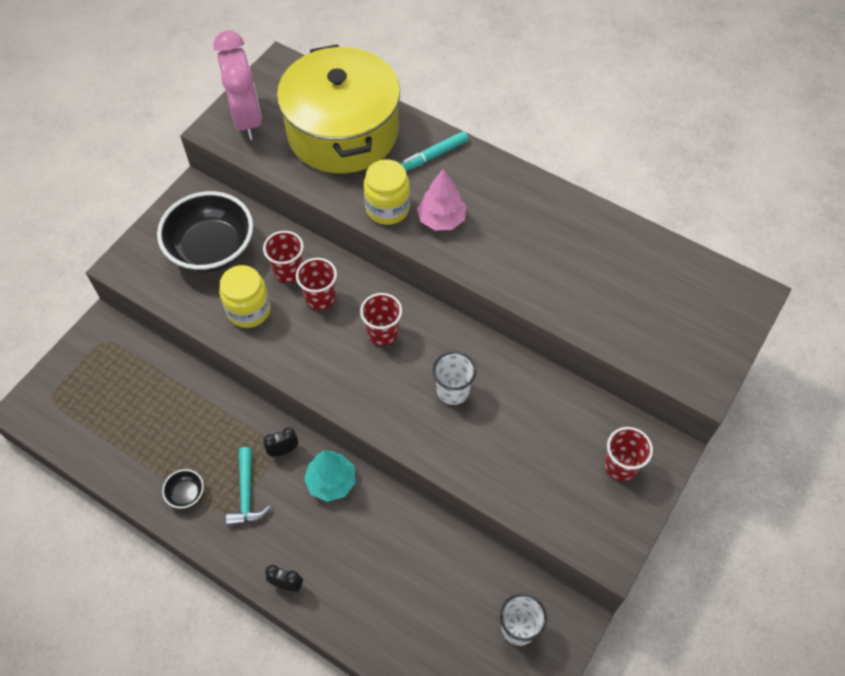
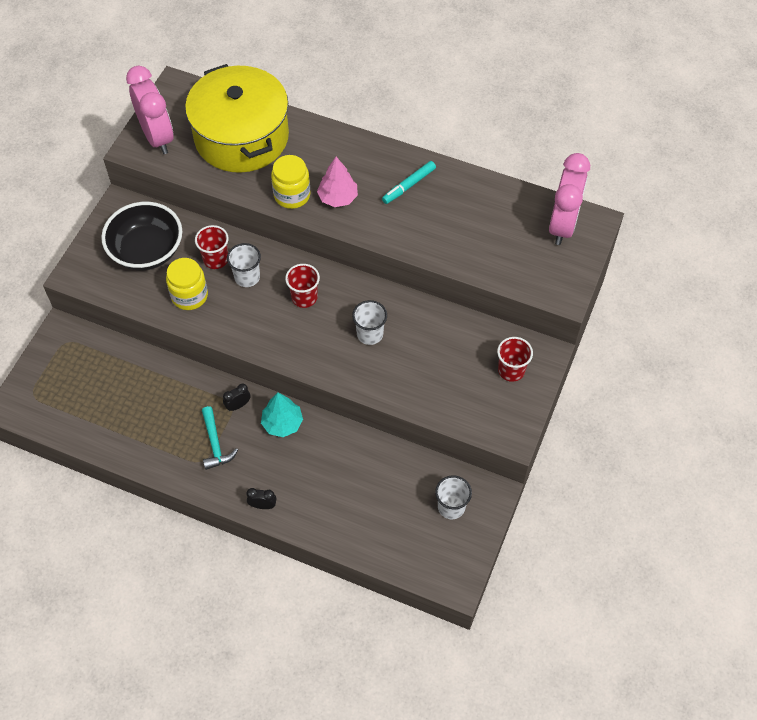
camera: 10 degrees left, 0 degrees up
black bowl [162,469,204,509] -> none
red cup [296,258,337,310] -> white cup [227,243,261,287]
turquoise marker [400,131,468,171] -> turquoise marker moved to [382,161,436,204]
none -> pink clock [549,153,590,245]

